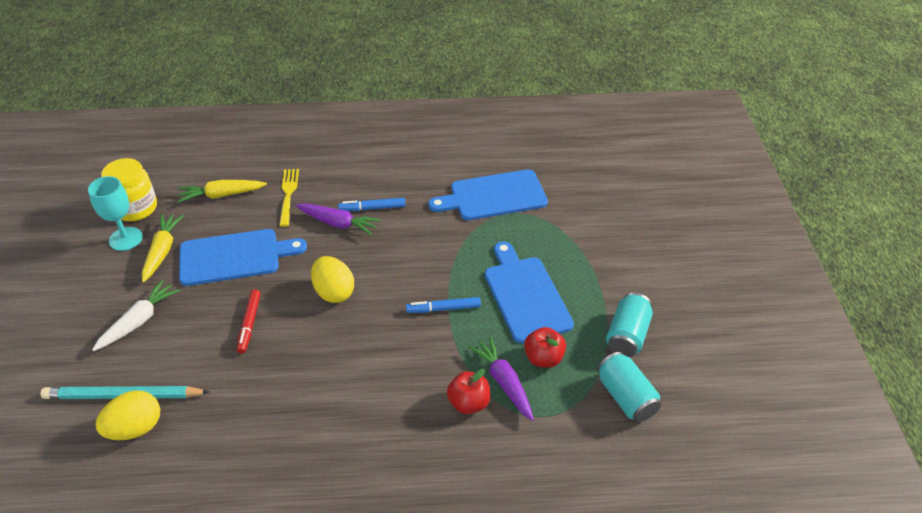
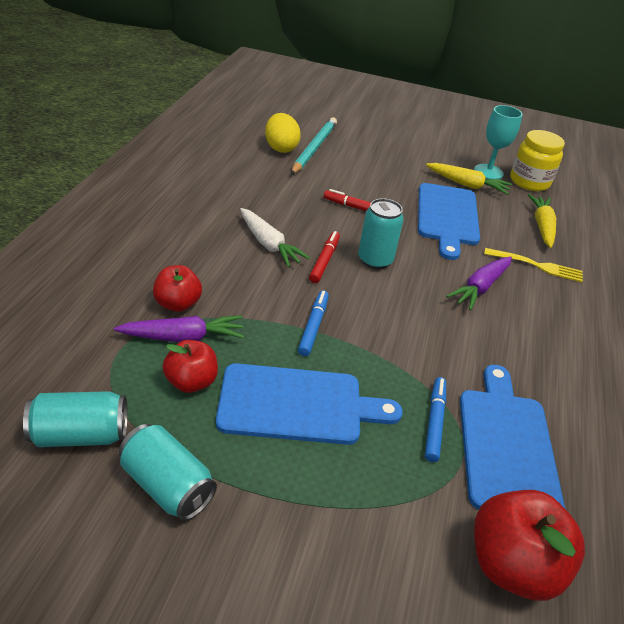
camera: 105 degrees right, 5 degrees down
white carrot [92,280,180,351] -> white carrot moved to [240,208,310,267]
yellow egg [311,256,354,303] -> turquoise can [358,198,404,270]
blue marker [338,198,406,211] -> blue marker moved to [425,377,446,462]
none -> red marker [309,231,340,283]
none -> red apple [474,490,585,601]

